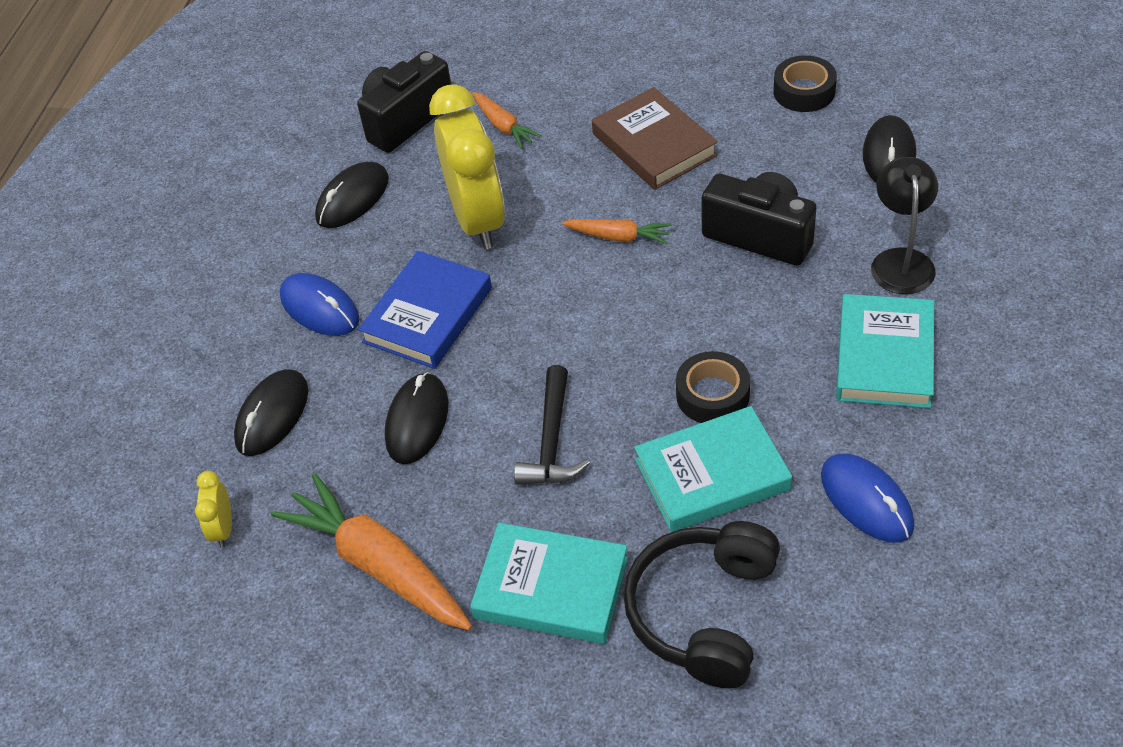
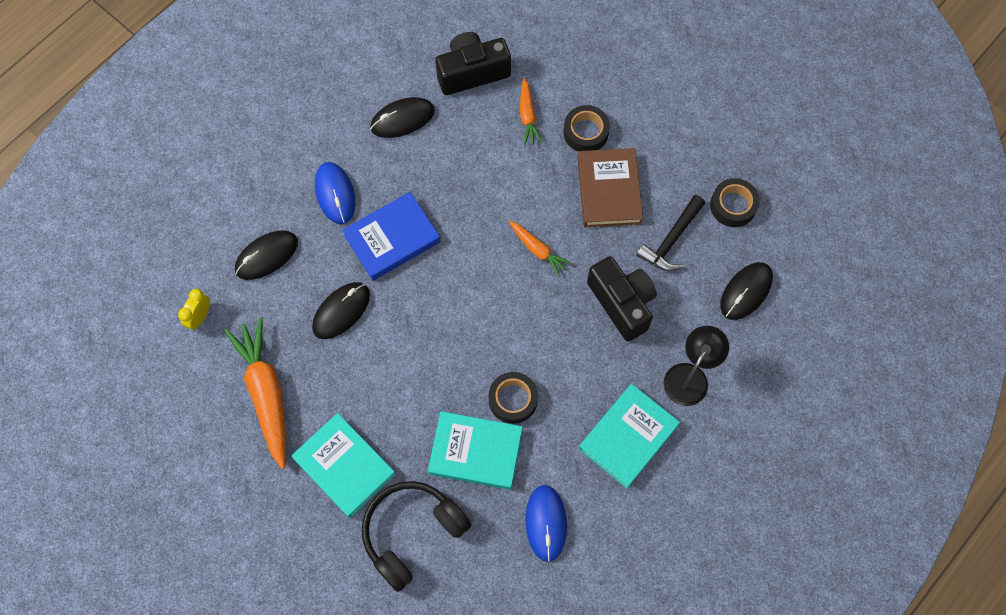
camera: 25 degrees right, 20 degrees up
yellow clock [429,84,505,249] -> none
black hammer [514,365,590,485] -> black hammer moved to [636,195,705,271]
none -> black tape [564,105,610,152]

